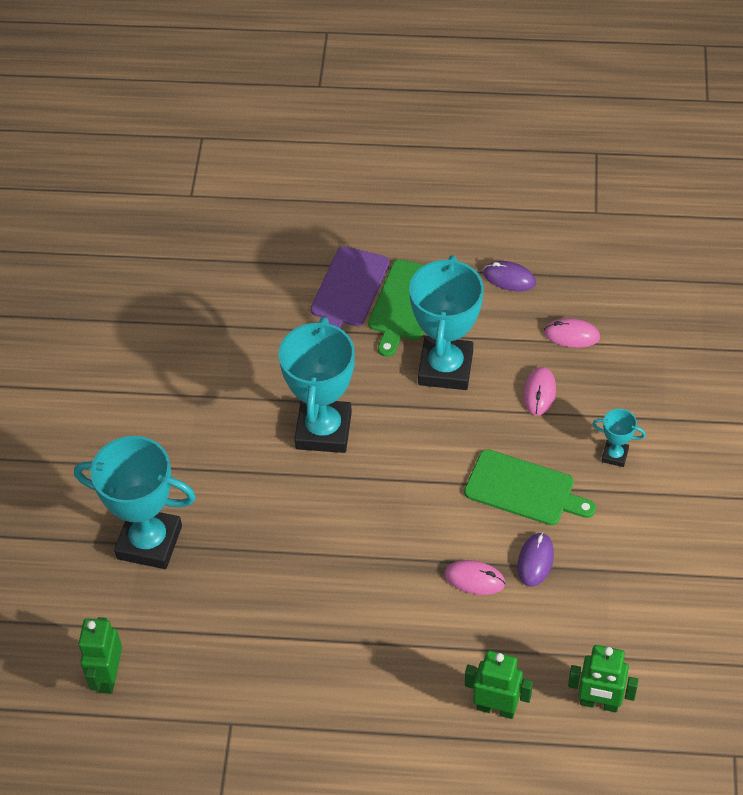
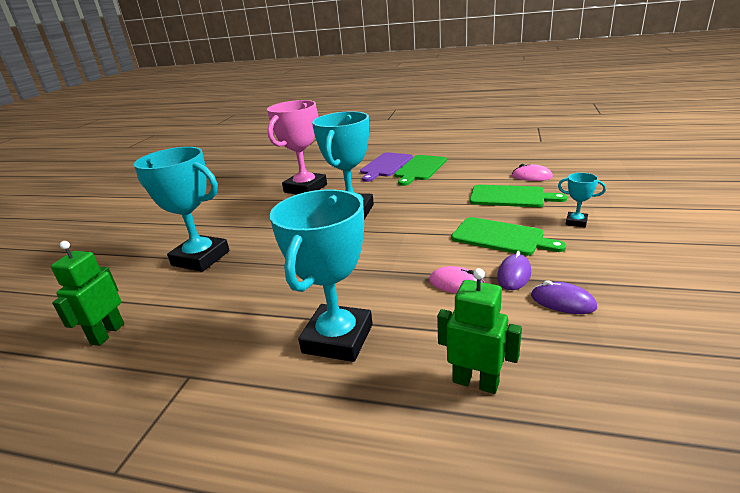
camera: 10 degrees right, 25 degrees down
turquoise trophy [409,255,484,390] -> turquoise trophy moved to [269,189,373,362]
purple mouse [483,261,536,291] -> purple mouse moved to [531,280,597,314]
pink mouse [523,367,556,415] -> green cutting board [470,185,567,207]
green robot [568,645,639,712] -> none
none -> pink trophy [267,100,327,195]

